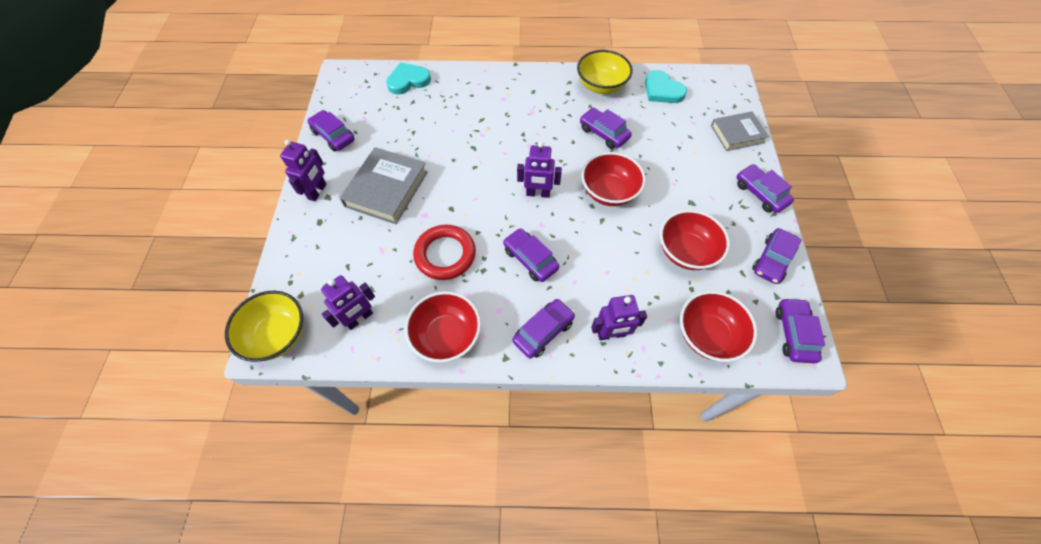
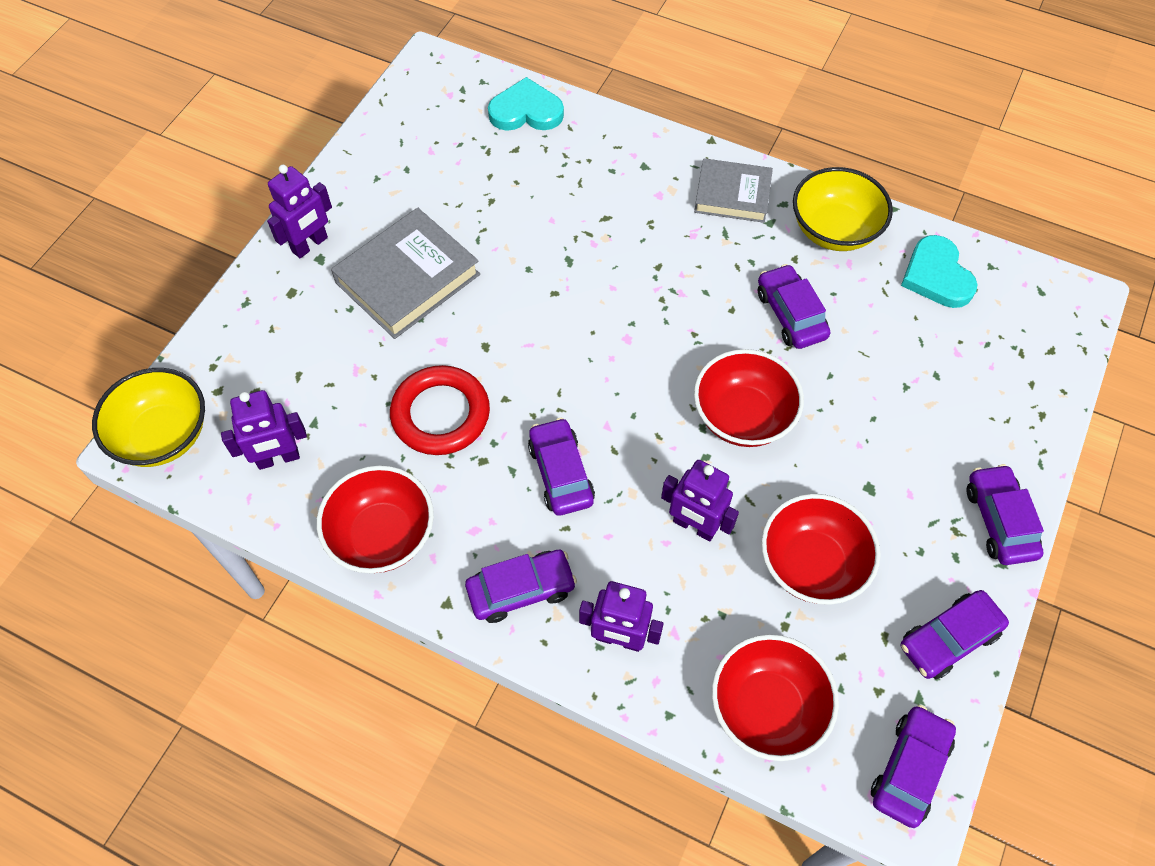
camera: 25 degrees right, 0 degrees up
purple car [307,110,354,152] -> none
purple robot [517,142,562,198] -> purple robot moved to [661,460,739,541]
grey book [711,111,769,151] -> grey book moved to [694,158,773,223]

